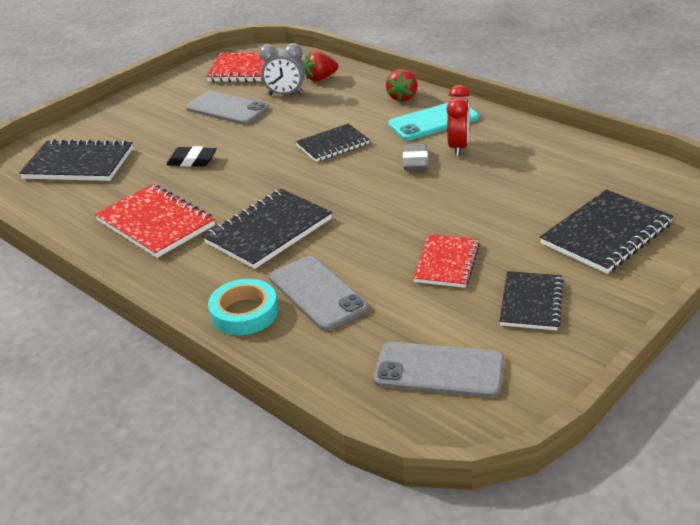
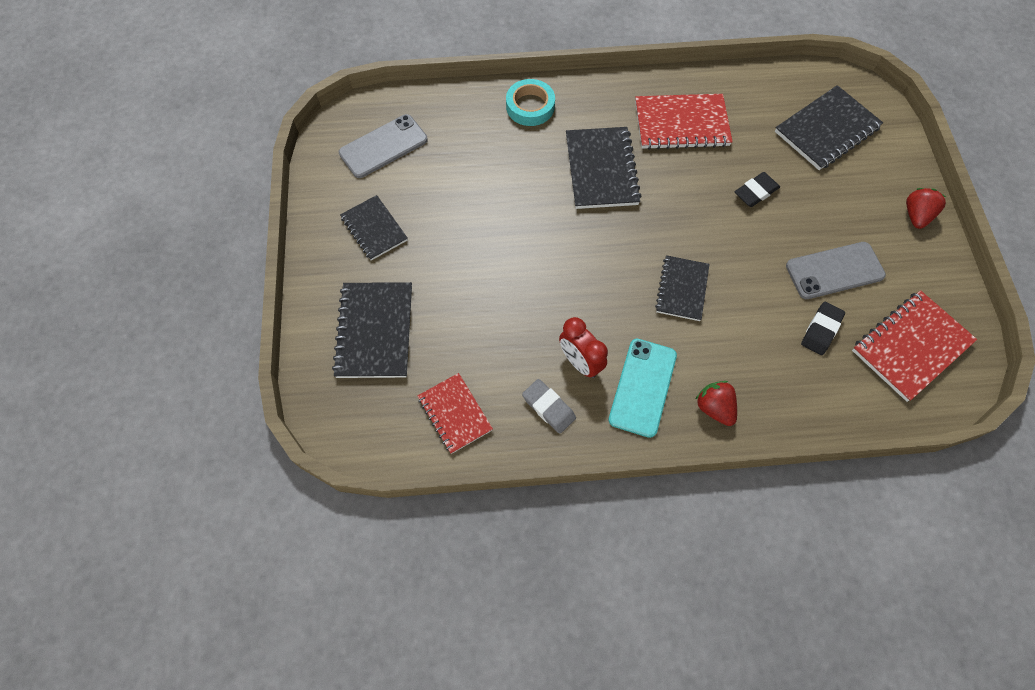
camera: 130 degrees right, 30 degrees up
grey clock [259,43,305,95] -> black eraser [801,302,845,355]
grey phone [269,256,369,331] -> none
red strawberry [304,50,338,81] -> red strawberry moved to [906,188,946,229]
grey eraser [403,144,428,170] -> grey eraser moved to [522,379,576,434]
red notebook [413,234,480,288] -> red notebook moved to [418,373,493,454]

